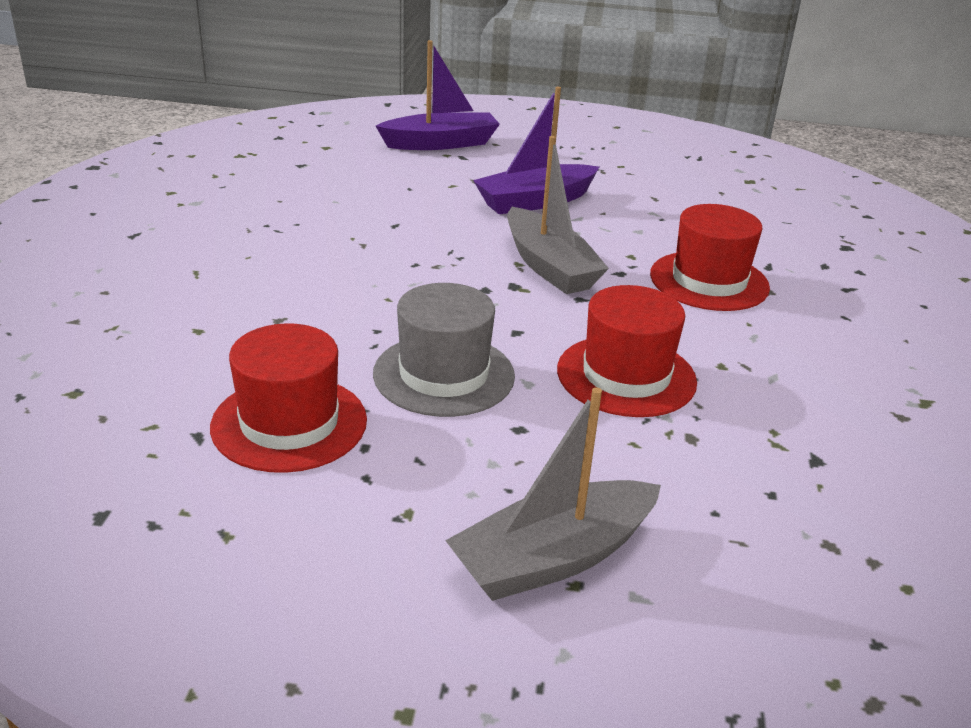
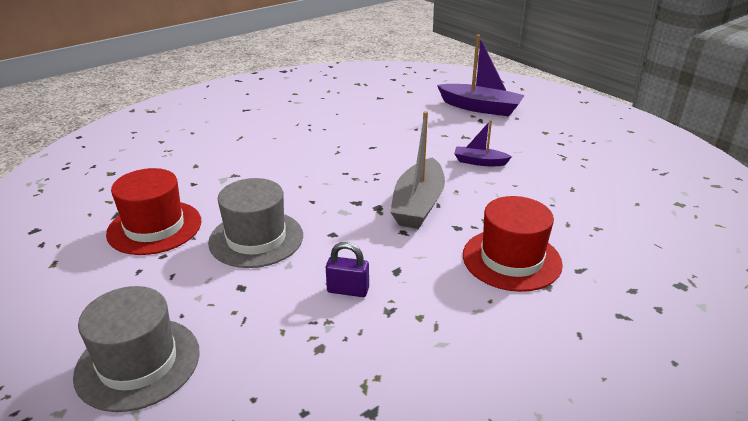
camera: 45 degrees right, 0 degrees up
grey boat [445,387,661,601] -> grey hat [73,286,200,412]
purple boat [473,87,599,214] -> purple boat [454,120,512,166], size x0.55
red hat [557,285,697,417] -> purple padlock [326,242,369,297]

